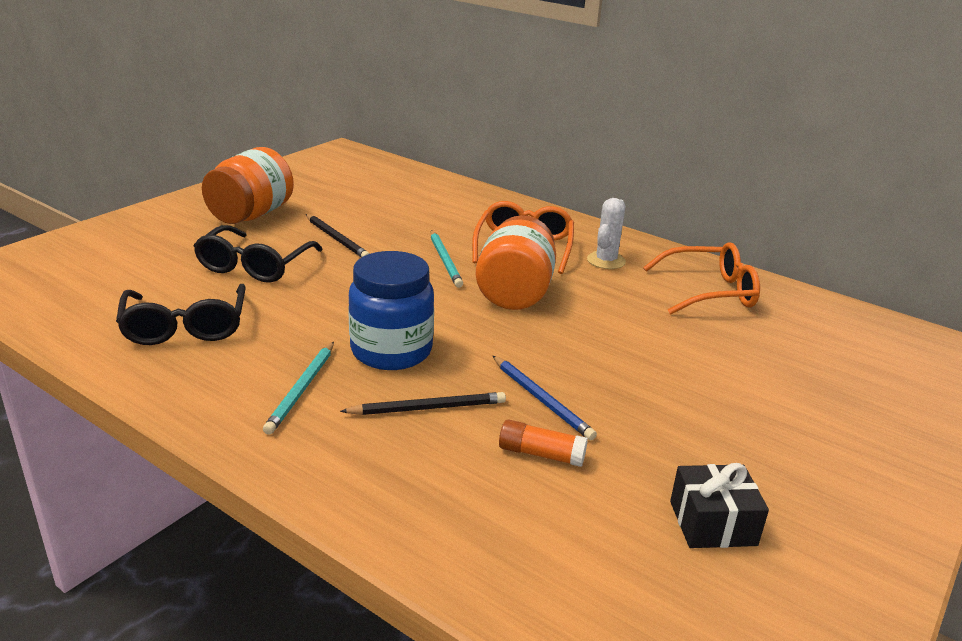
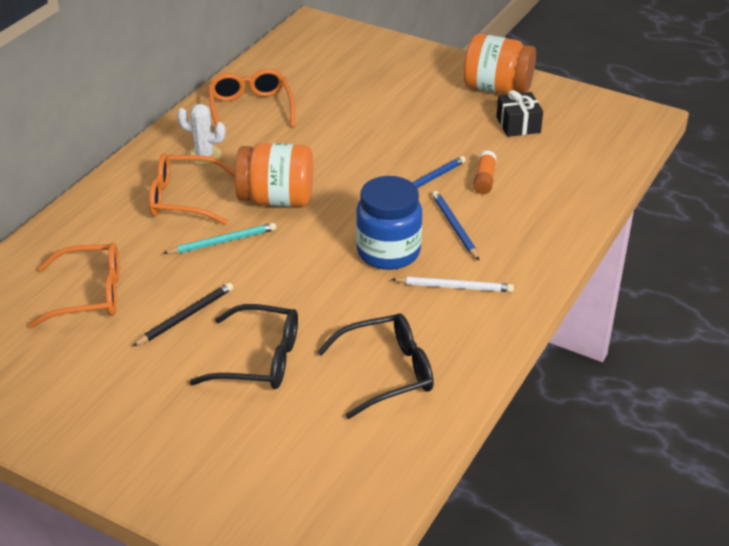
camera: 95 degrees left, 10 degrees up
orange jar [202,147,294,224] -> orange jar moved to [463,34,536,94]
turquoise pencil [263,342,334,435] -> white pencil [391,276,514,292]
black pencil [340,392,506,415] -> blue pencil [432,191,479,260]
none -> orange glasses [29,243,119,328]

